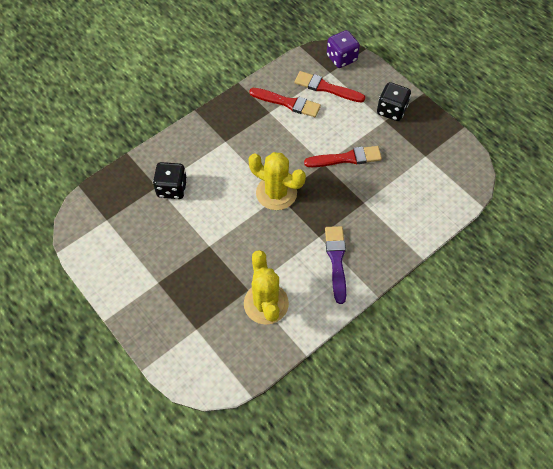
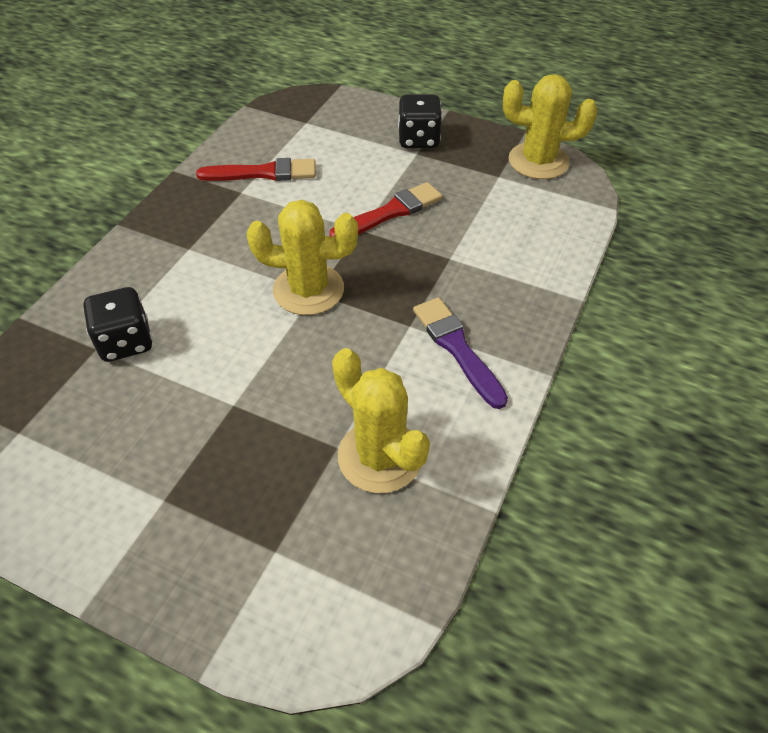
camera: 25 degrees left, 10 degrees down
red brush [294,71,365,103] -> none
purple dice [327,30,360,68] -> none
none -> yellow cactus [503,74,597,179]

